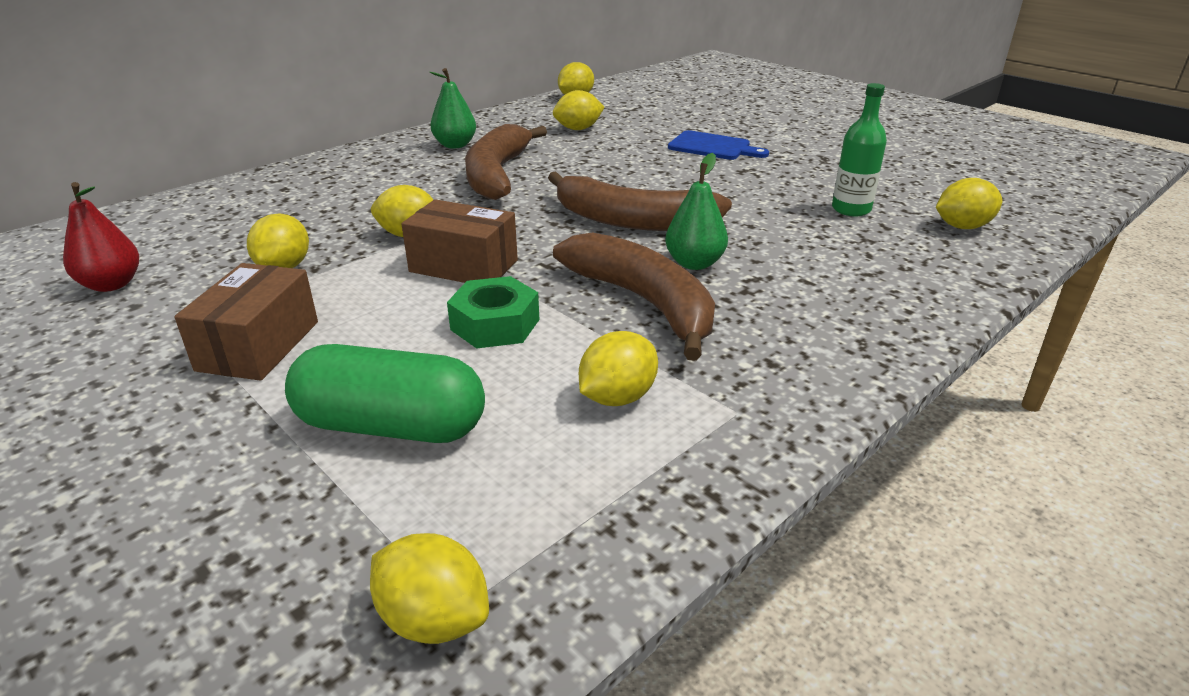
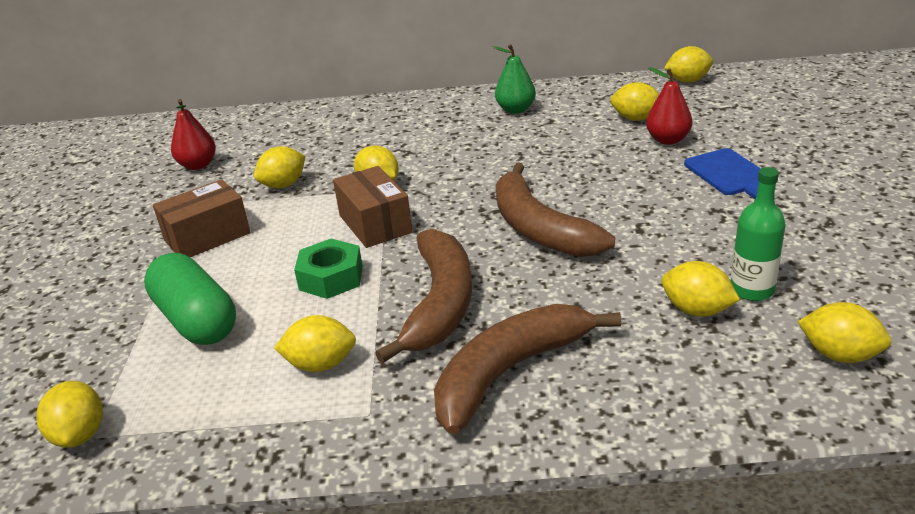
camera: 45 degrees right, 0 degrees up
brown banana [465,124,547,200] -> brown banana moved to [434,304,621,434]
green pear [665,153,728,270] -> none
none -> red pear [646,67,692,145]
none -> yellow lemon [662,261,740,317]

